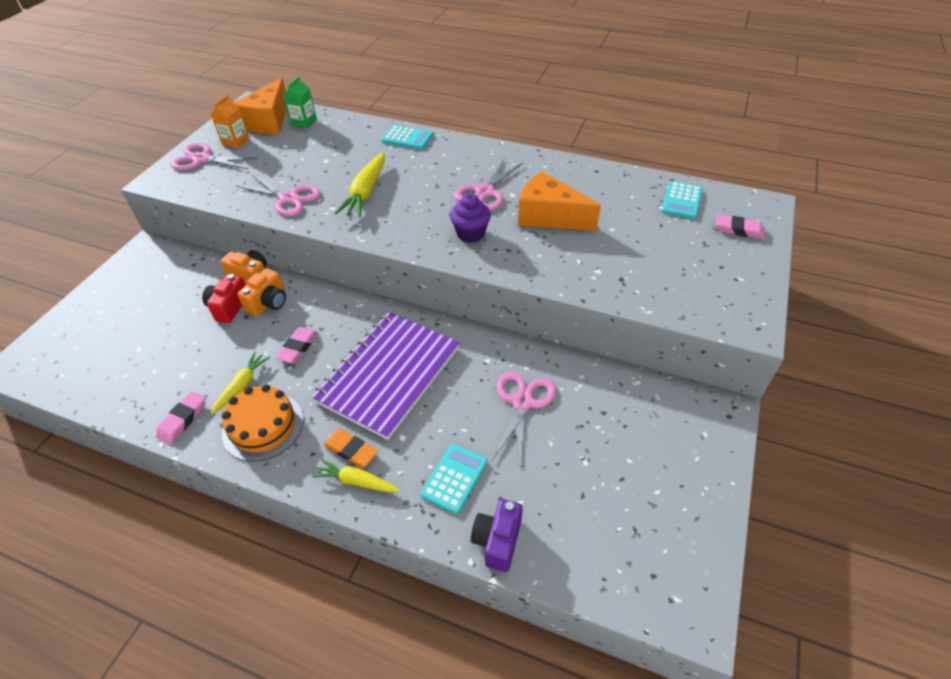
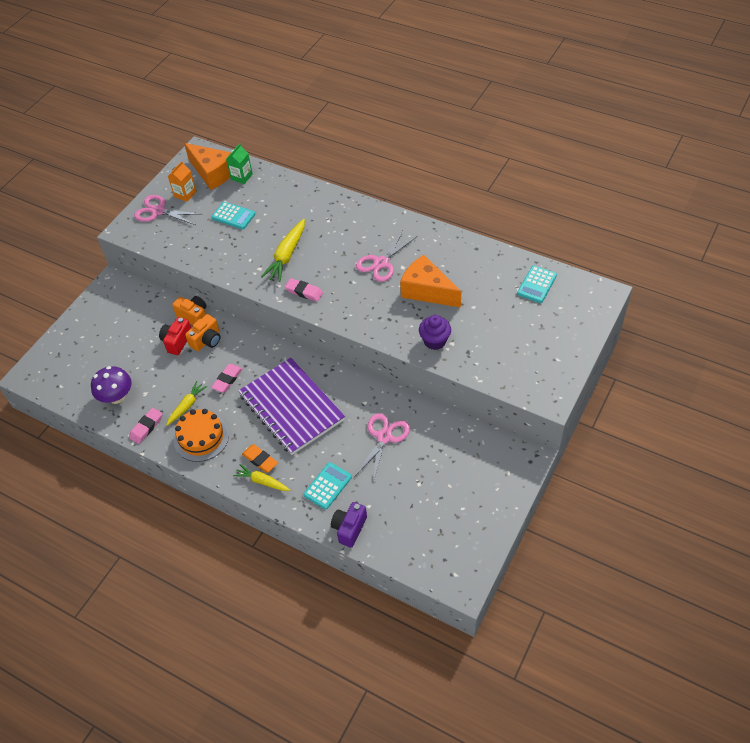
camera: 10 degrees right, 5 degrees up
orange cheese [234,78,287,134] -> orange cheese turned 75 degrees counterclockwise [184,143,231,190]
pink scissors [236,174,321,216] -> none
purple notebook [311,312,460,440] -> purple notebook turned 75 degrees counterclockwise [238,358,345,455]
turquoise calculator [382,125,433,150] -> turquoise calculator moved to [211,202,255,230]
purple cupcake [450,194,491,243] -> purple cupcake moved to [419,315,451,350]
pink eraser [716,214,765,239] -> pink eraser moved to [285,278,323,302]
none -> purple mushroom [91,366,132,404]

